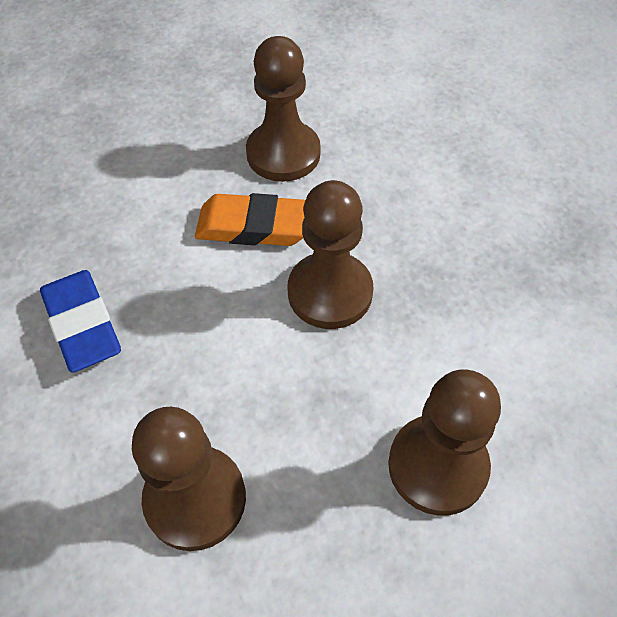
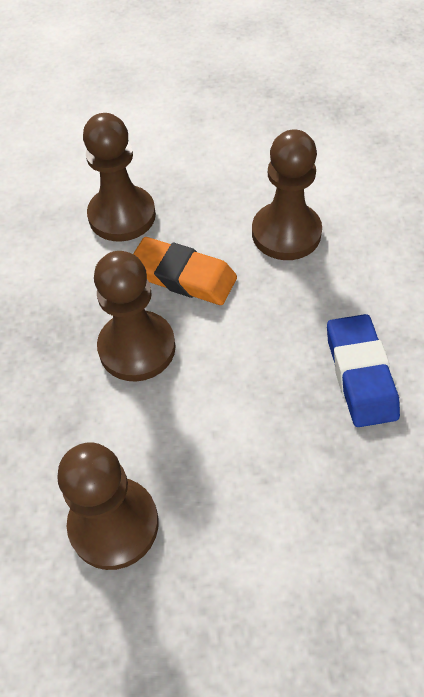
camera: 160 degrees left, 0 degrees up
orange eraser [195,193,305,246] -> orange eraser moved to [133,237,237,305]

